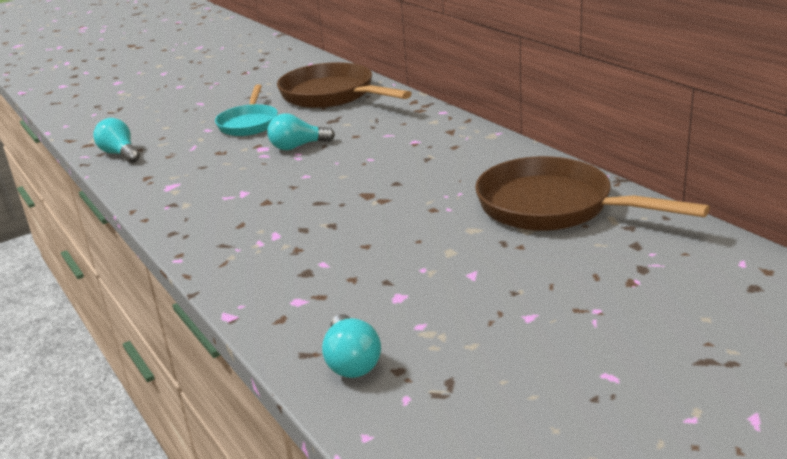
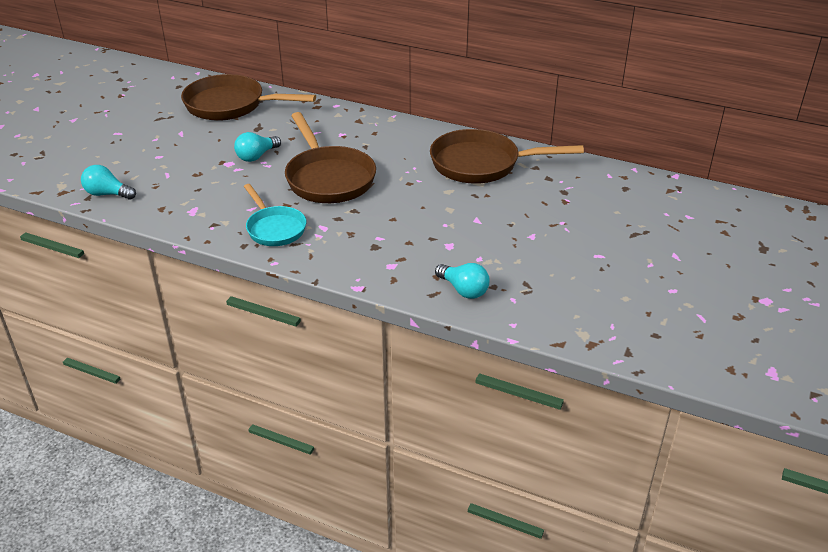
camera: 35 degrees left, 10 degrees up
turquoise pan [215,84,278,136] -> turquoise pan moved to [244,184,306,246]
none -> brown pan [285,112,376,203]

